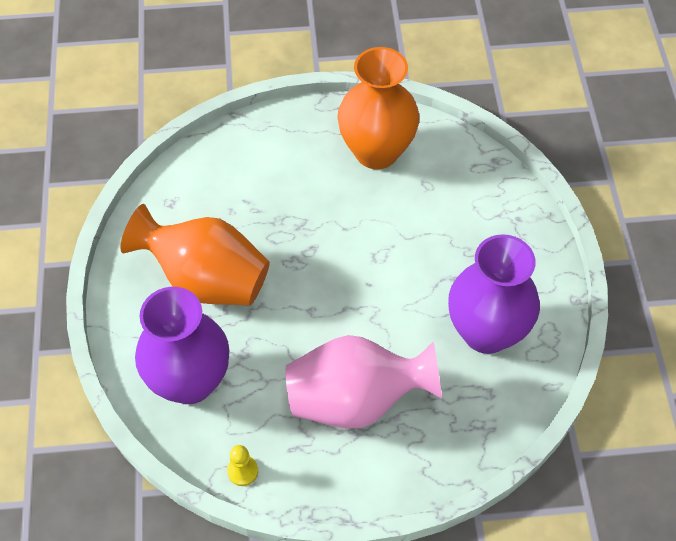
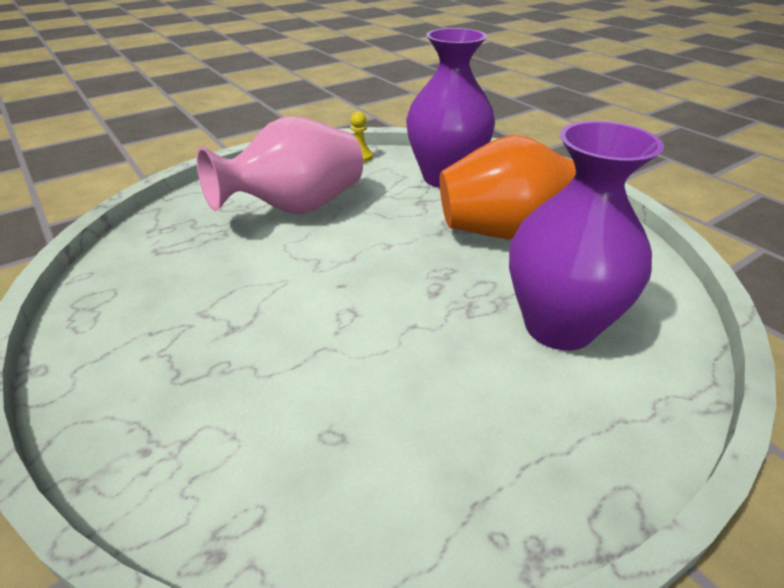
camera: 150 degrees right, 20 degrees down
orange vase [337,47,420,169] -> none
purple vase [448,234,540,354] -> purple vase moved to [509,121,664,351]

